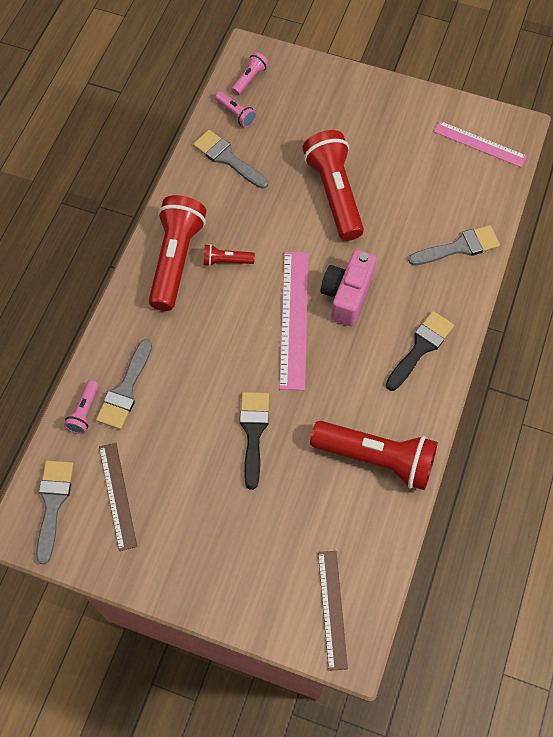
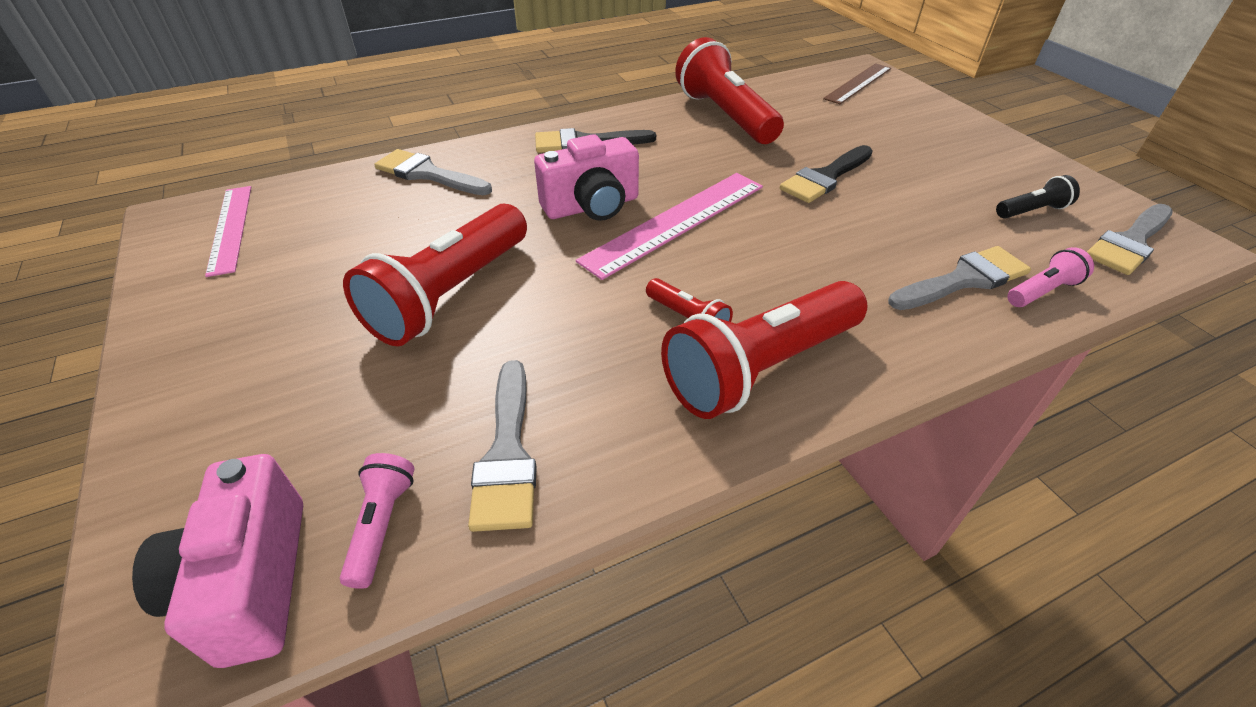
camera: 135 degrees left, 20 degrees down
brown ruler [99,443,137,551] -> black flashlight [996,175,1080,218]
pink flashlight [231,52,268,95] -> pink camera [132,454,303,668]

